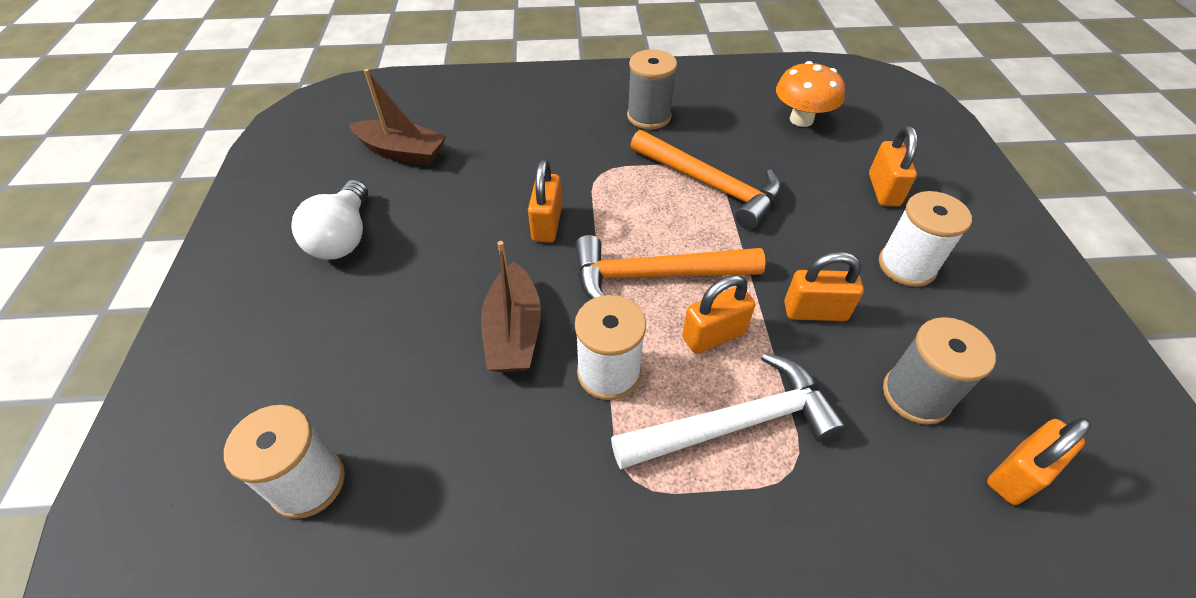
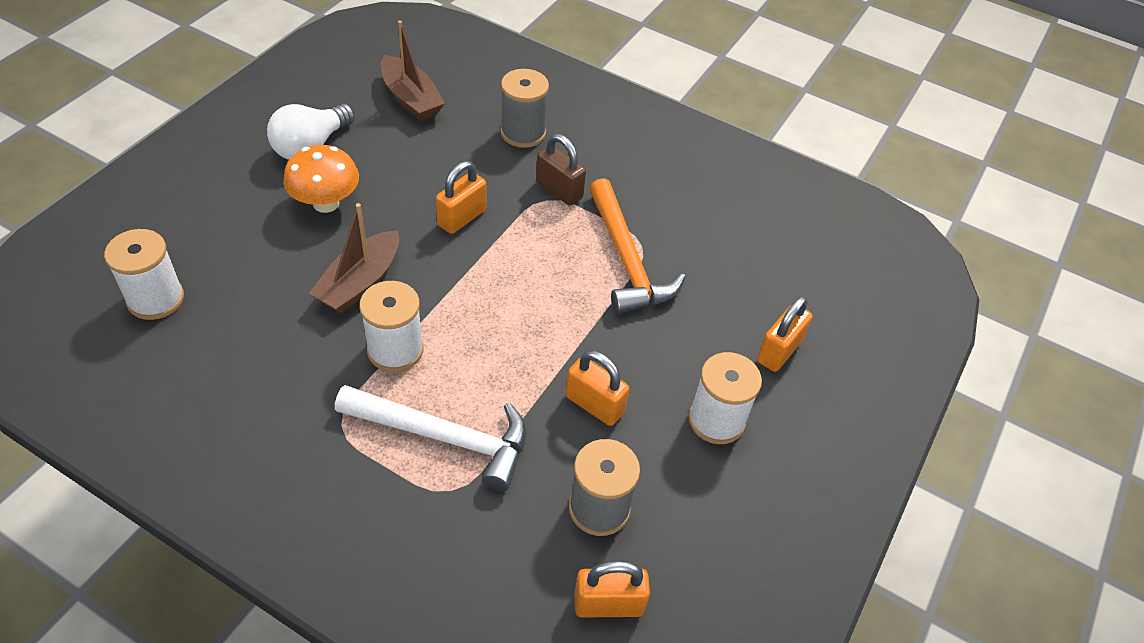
camera: 30 degrees right, 0 degrees up
orange hammer [575,235,765,299] -> none
grey spool [627,49,677,129] -> grey spool moved to [500,69,549,148]
orange padlock [682,275,755,354] -> none
orange mushroom [776,61,845,127] -> orange mushroom moved to [283,145,359,213]
none -> brown padlock [536,134,586,205]

